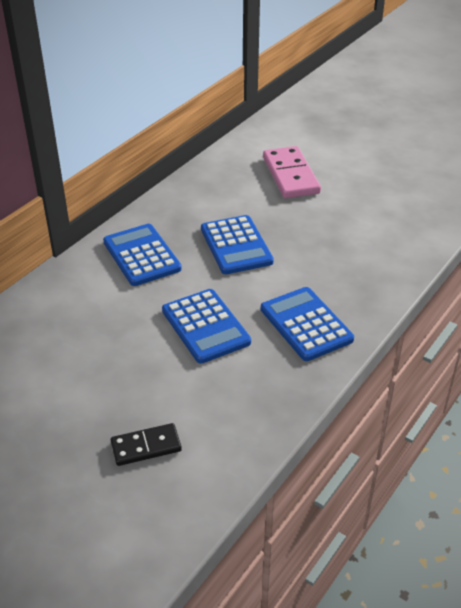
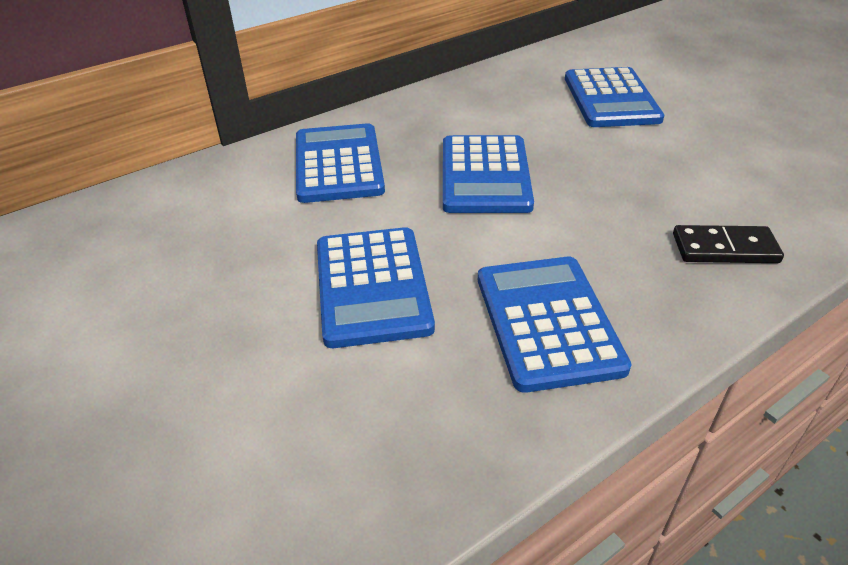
camera: 20 degrees right, 0 degrees up
black domino [111,423,182,466] -> black domino moved to [673,225,784,263]
pink domino [263,146,321,198] -> blue calculator [565,67,664,127]

